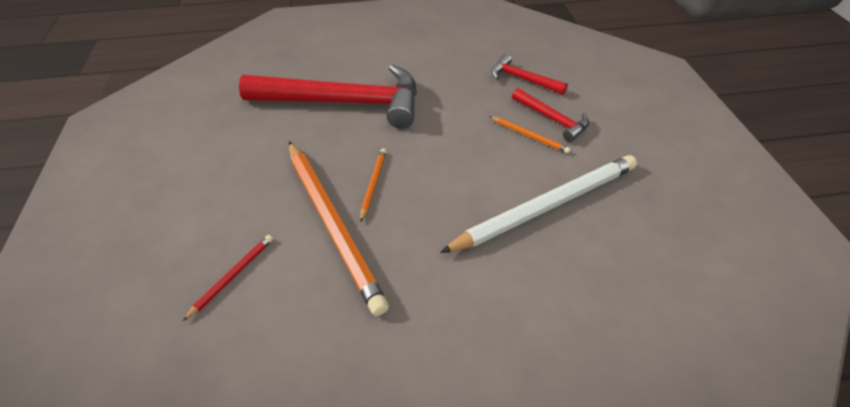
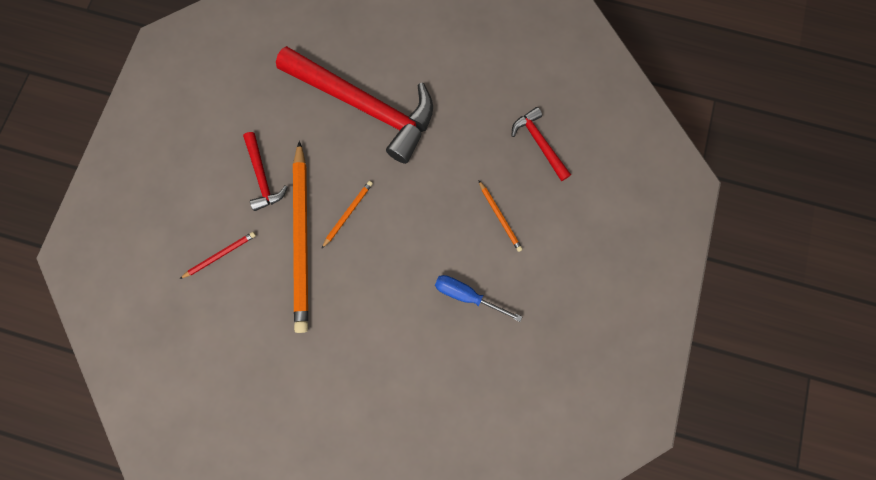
camera: 25 degrees right, 30 degrees up
white pencil [440,155,637,253] -> blue screwdriver [435,275,522,322]
red hammer [512,88,590,142] -> red hammer moved to [243,132,288,211]

